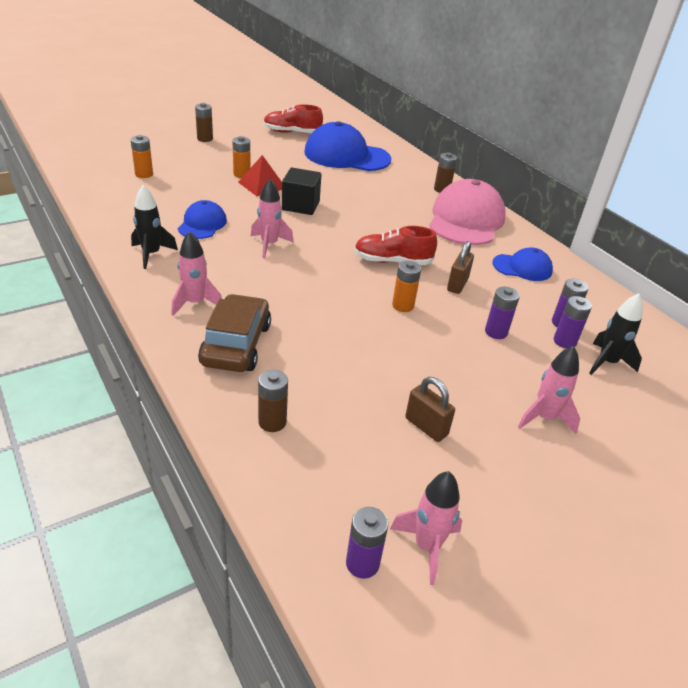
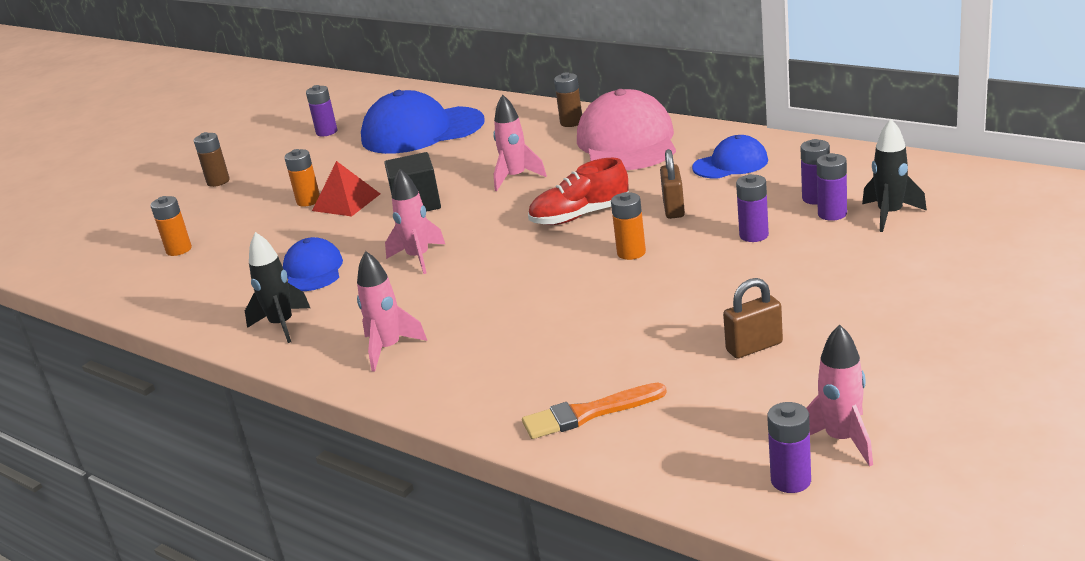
camera: 15 degrees left, 10 degrees down
brown car [198,294,271,372] -> none
brown battery [258,370,288,432] -> orange brush [522,383,667,439]
red shoe [263,104,323,133] -> purple battery [306,85,337,136]
brown padlock [405,377,455,442] -> brown padlock turned 45 degrees counterclockwise [723,278,783,359]
pink rocket [518,346,580,434] -> pink rocket moved to [493,94,547,191]

